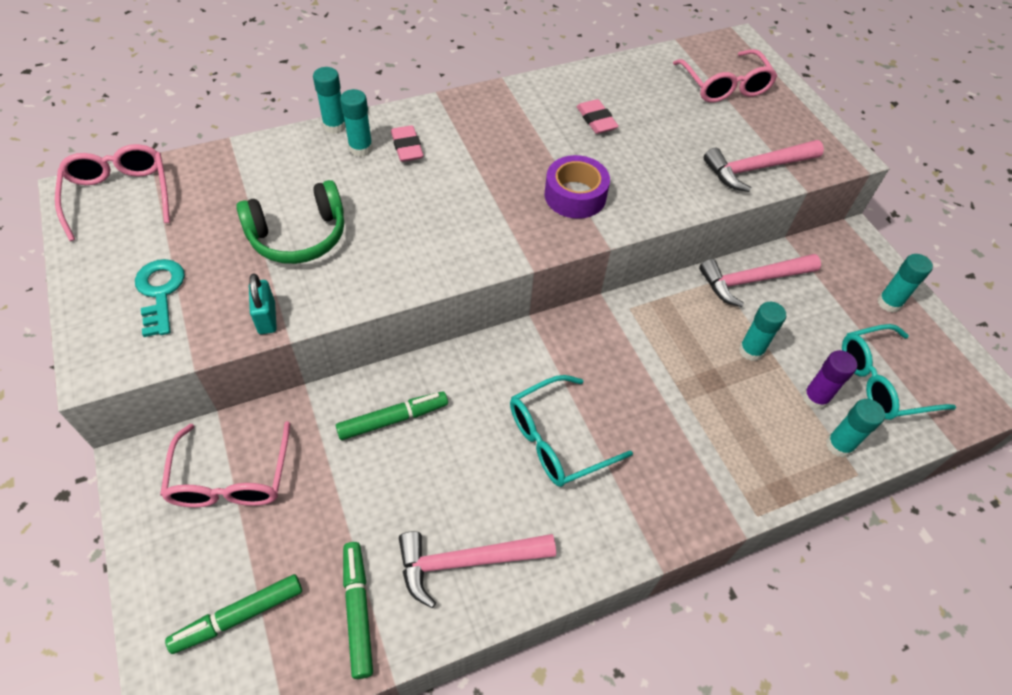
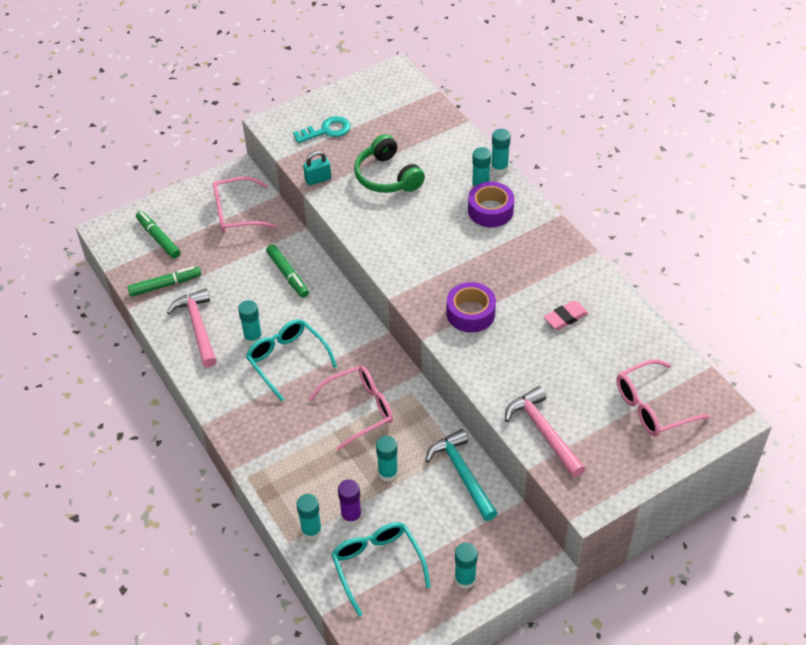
camera: 85 degrees right, 5 degrees down
pink glasses [55,144,170,241] -> pink glasses moved to [308,365,393,451]
pink eraser [391,125,424,162] -> purple tape [468,182,514,227]
pink hammer [699,254,821,307] -> turquoise hammer [426,429,498,521]
none -> turquoise glue stick [238,300,262,345]

